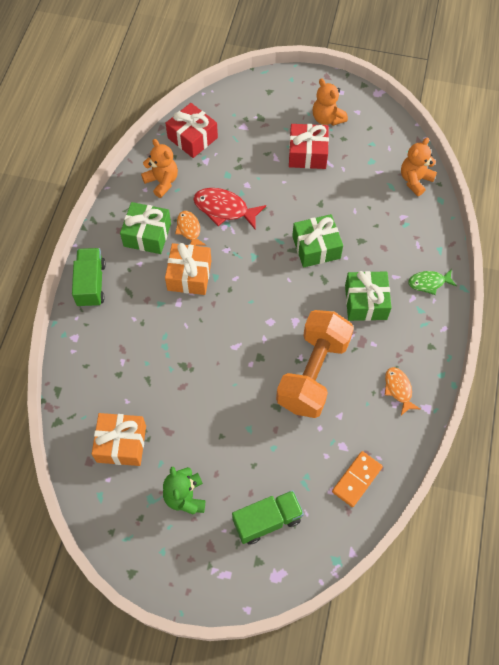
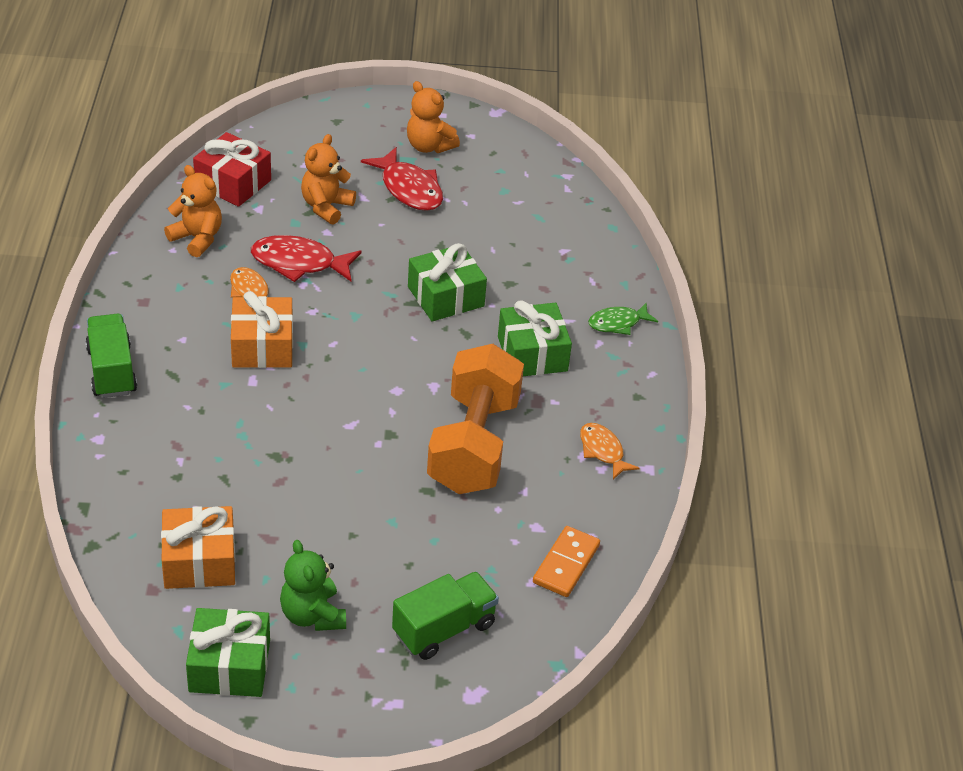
camera: 15 degrees left, 20 degrees down
green gift [120,202,171,254] -> green gift moved to [186,608,270,697]
red gift [289,124,329,169] -> red fish [361,147,443,211]
orange teddy bear [401,137,437,196] -> orange teddy bear moved to [301,134,356,225]

